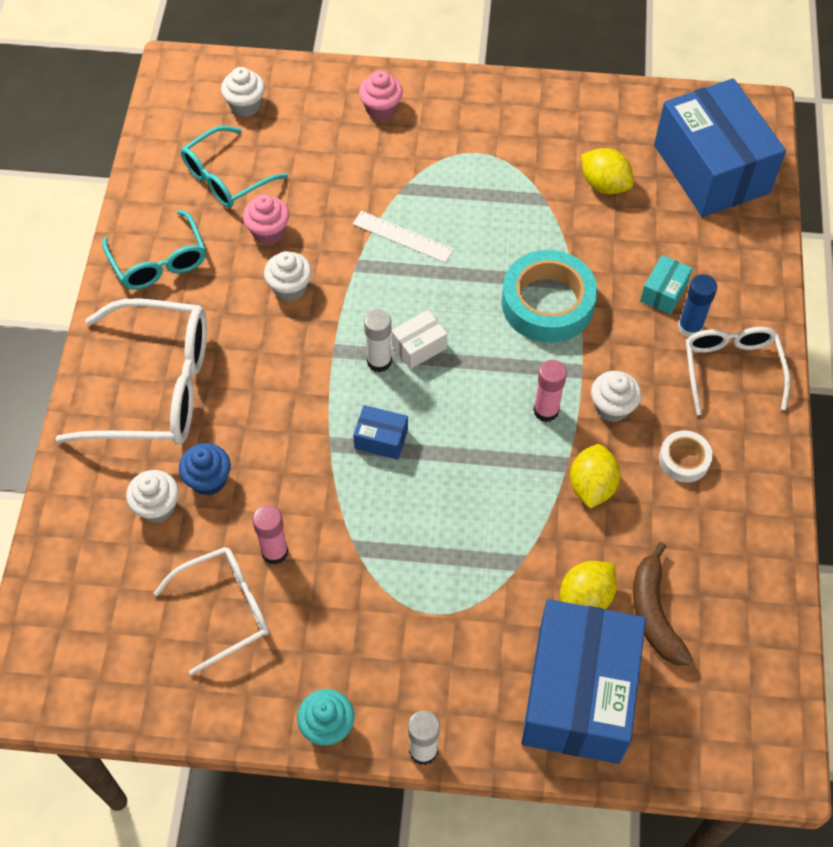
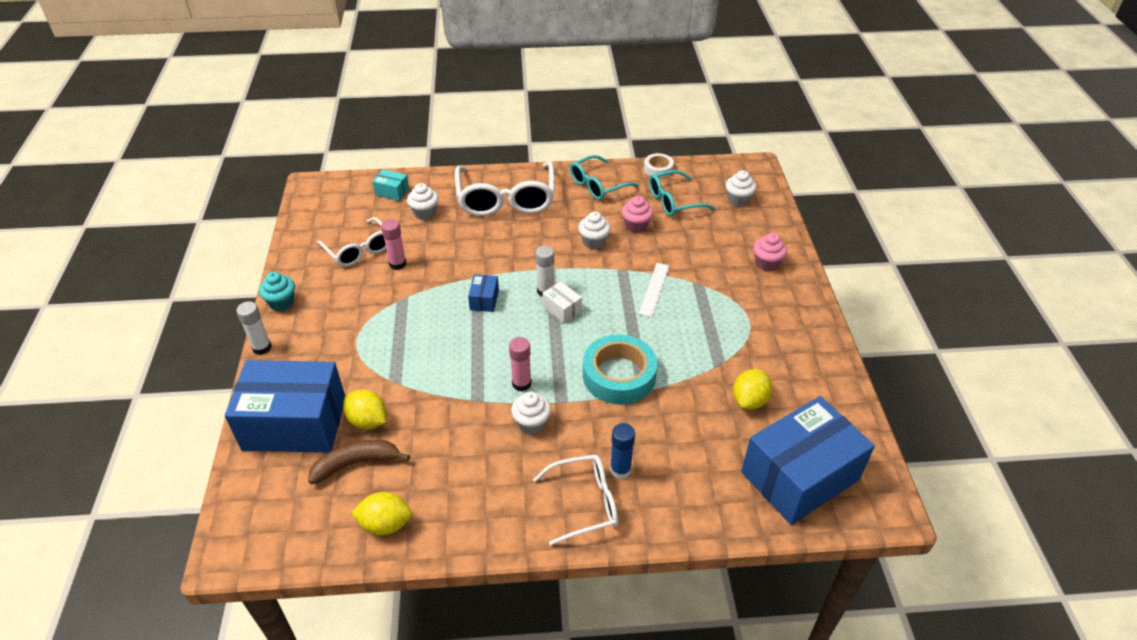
camera: 80 degrees right, 15 degrees down
blue cupcake [179,443,231,496] -> none
turquoise glasses [181,126,288,208] -> turquoise glasses turned 60 degrees counterclockwise [649,170,715,216]
yellow lemon [570,444,620,509] -> yellow lemon moved to [351,492,412,535]
turquoise box [640,255,693,314] -> turquoise box moved to [373,170,409,201]
white tape [659,430,713,483] -> white tape moved to [644,153,674,178]

